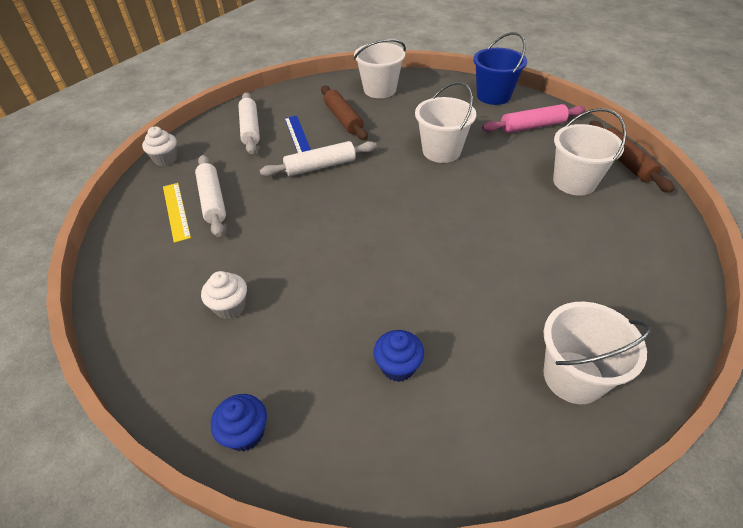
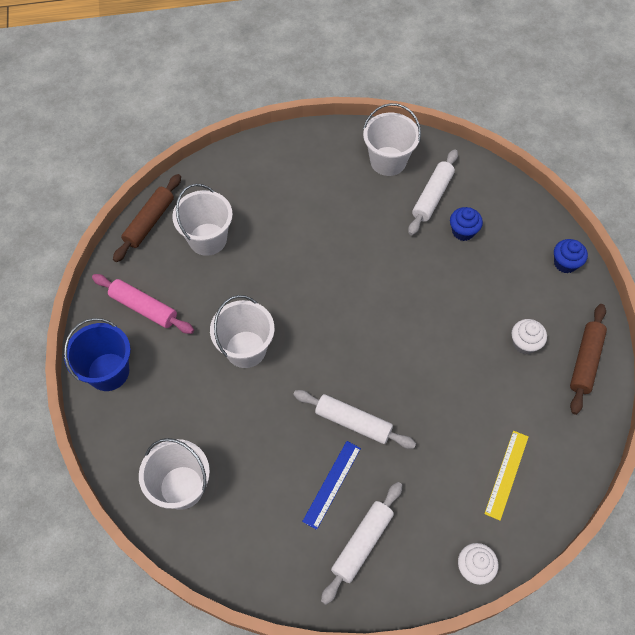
camera: 135 degrees left, 15 degrees up
white rolling pin [195,155,226,237] -> white rolling pin moved to [408,149,458,235]
brown rolling pin [321,86,368,140] -> brown rolling pin moved to [570,304,607,415]

